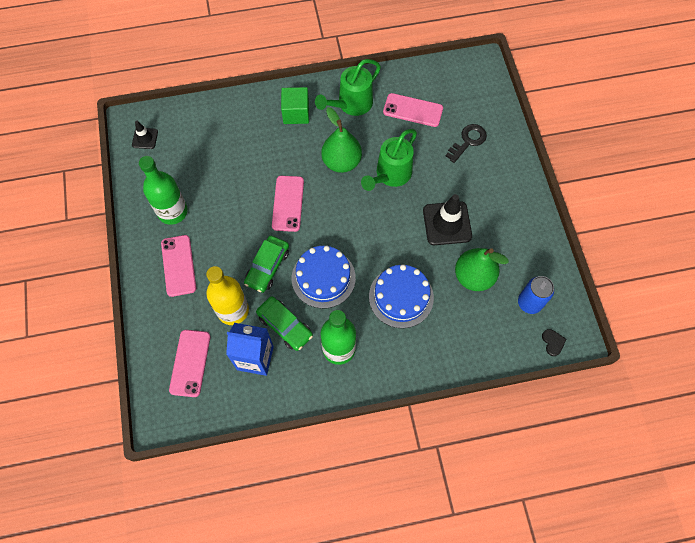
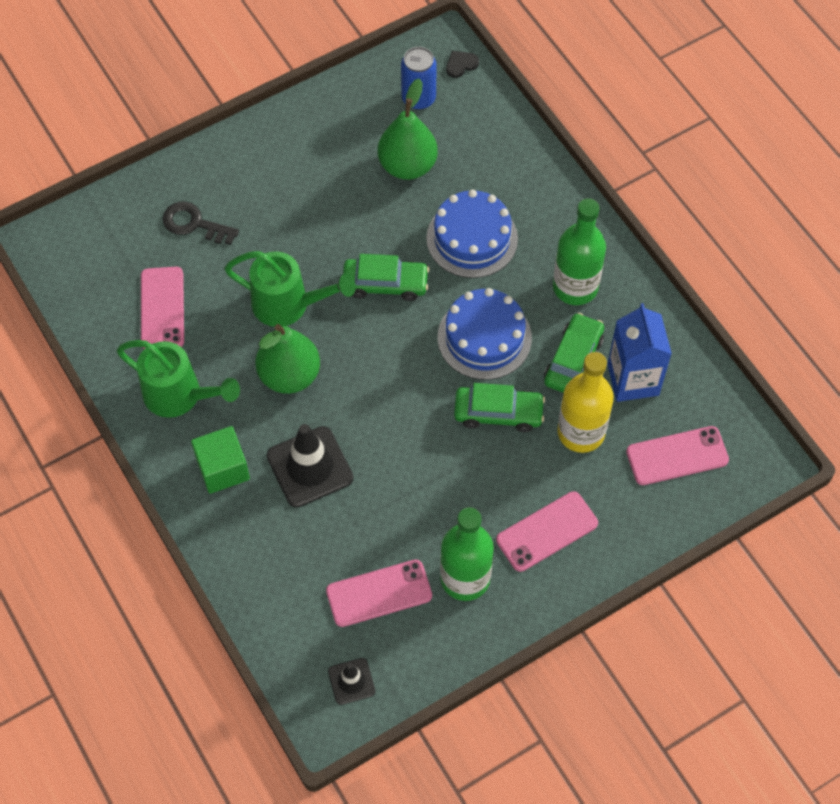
camera: 110 degrees left, 5 degrees down
pink phone [272,176,304,232] -> pink phone moved to [326,560,432,627]
black traffic cone [423,194,472,245] -> black traffic cone moved to [267,424,354,507]
none -> green car [343,254,429,301]

